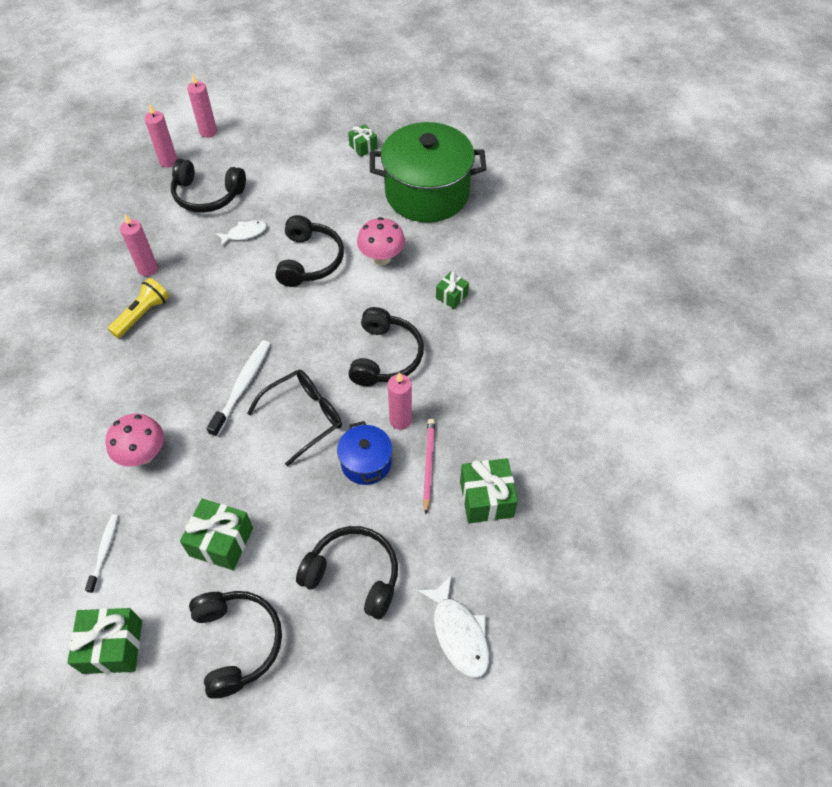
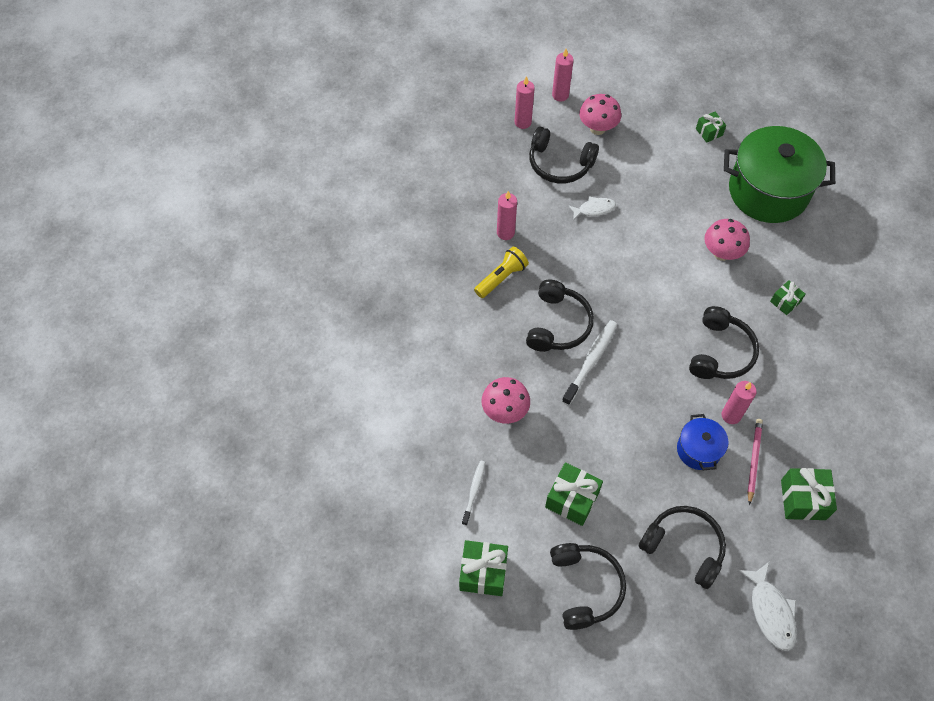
camera: 10 degrees right, 5 degrees up
black glasses [247,370,342,466] -> none
black headphones [275,215,344,287] -> black headphones moved to [526,280,594,352]
none -> pink mushroom [579,94,621,135]

